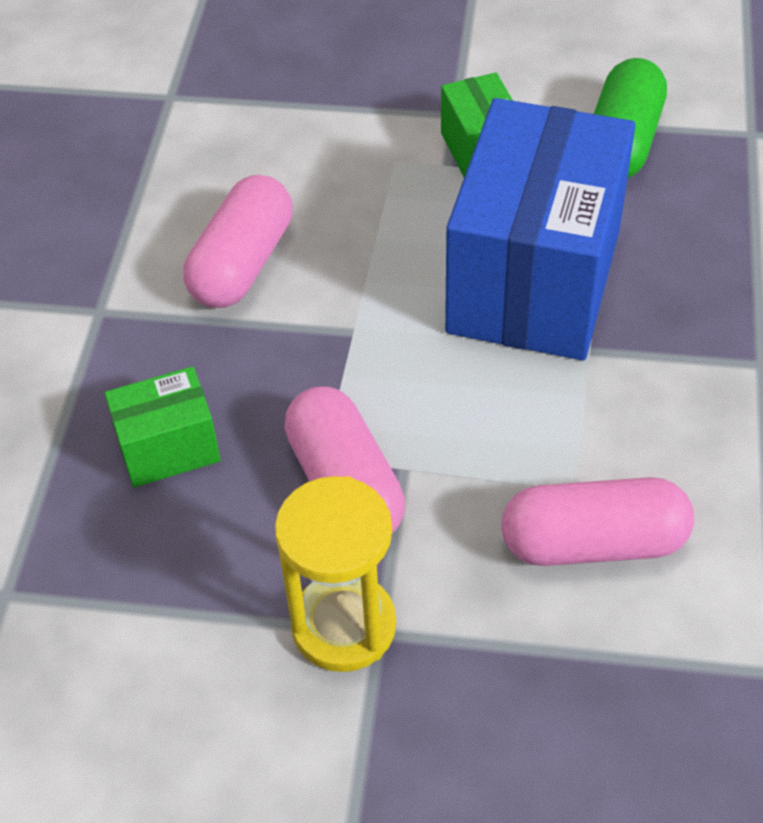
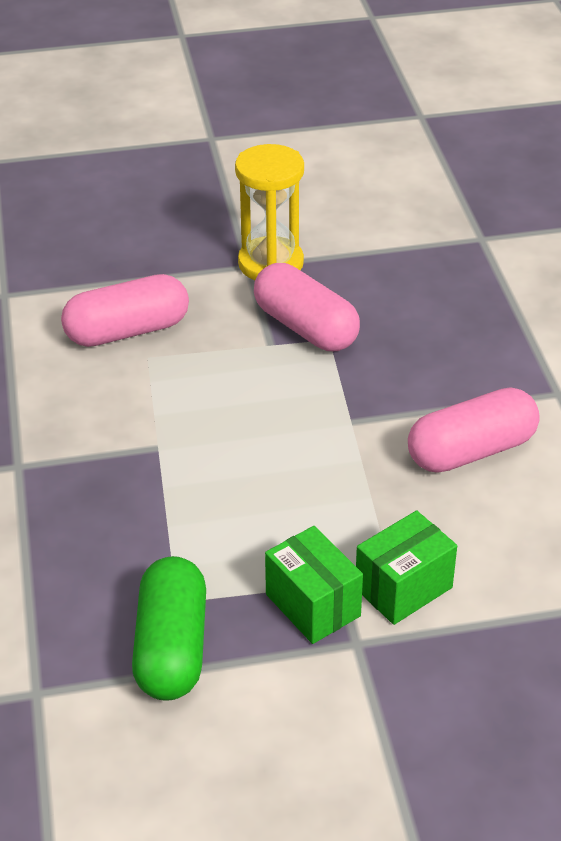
camera: 160 degrees right, 10 degrees down
green box [105,366,221,487] -> green box moved to [356,510,457,625]
pink capsule [183,175,293,308] -> pink capsule turned 60 degrees clockwise [408,387,540,473]
blue box [445,98,635,360] -> none

